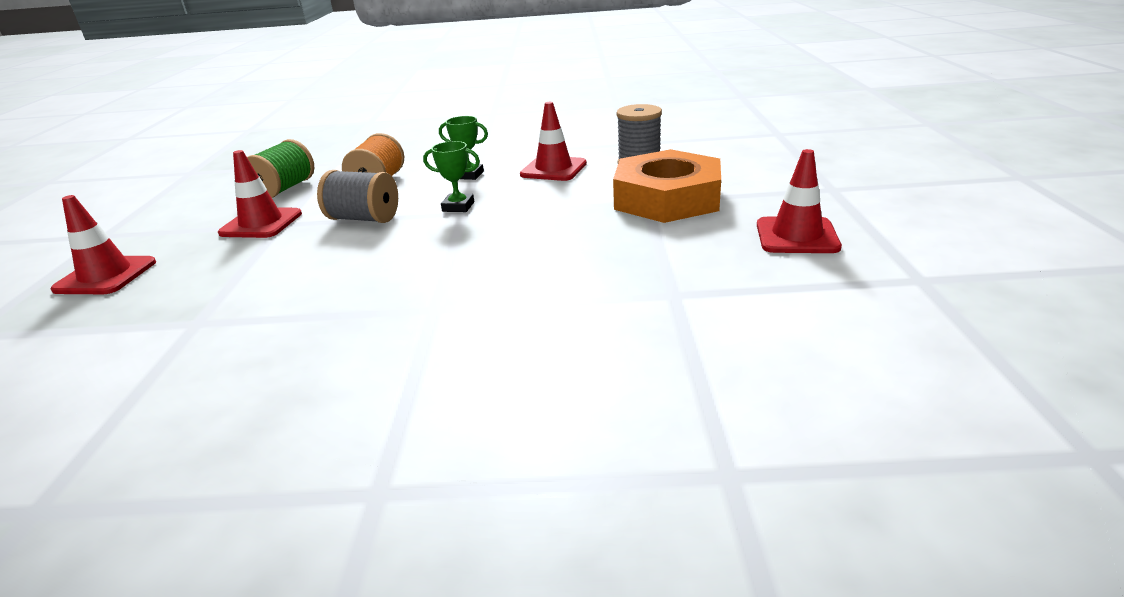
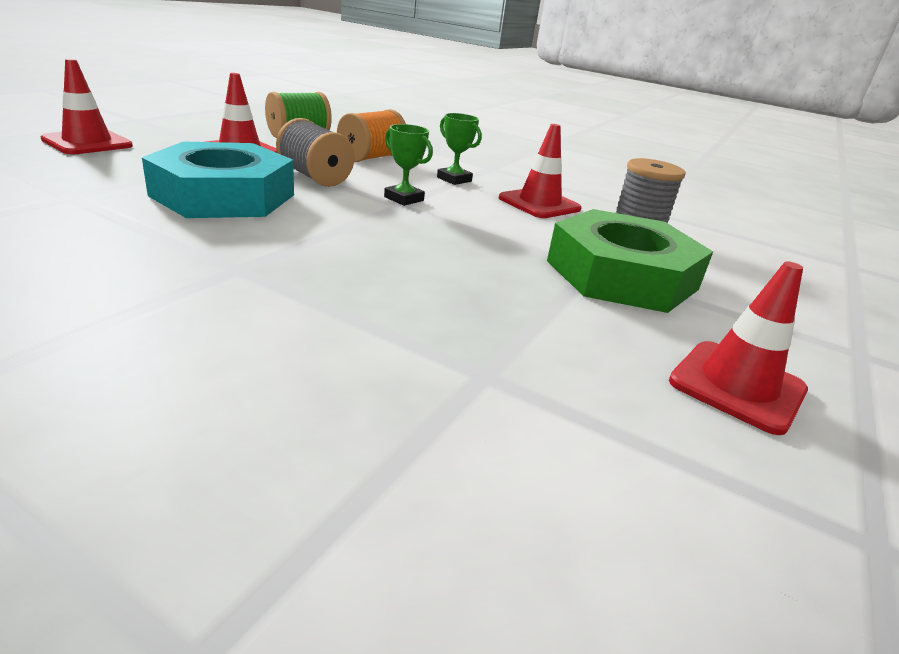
camera: 25 degrees right, 0 degrees up
orange nut [613,149,721,223] -> green nut [547,209,713,313]
none -> turquoise nut [142,141,294,218]

